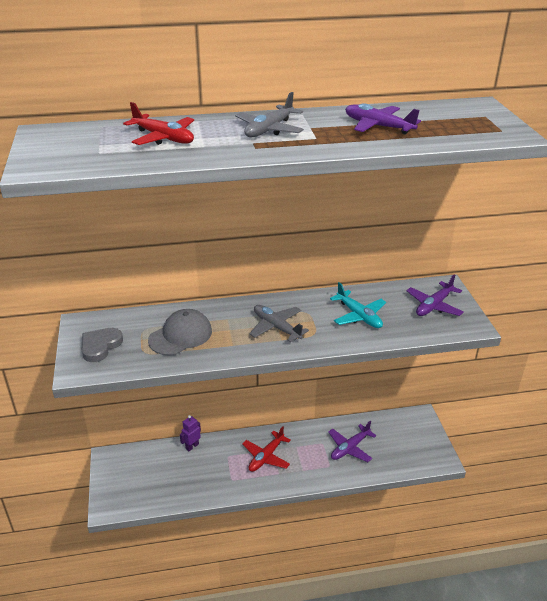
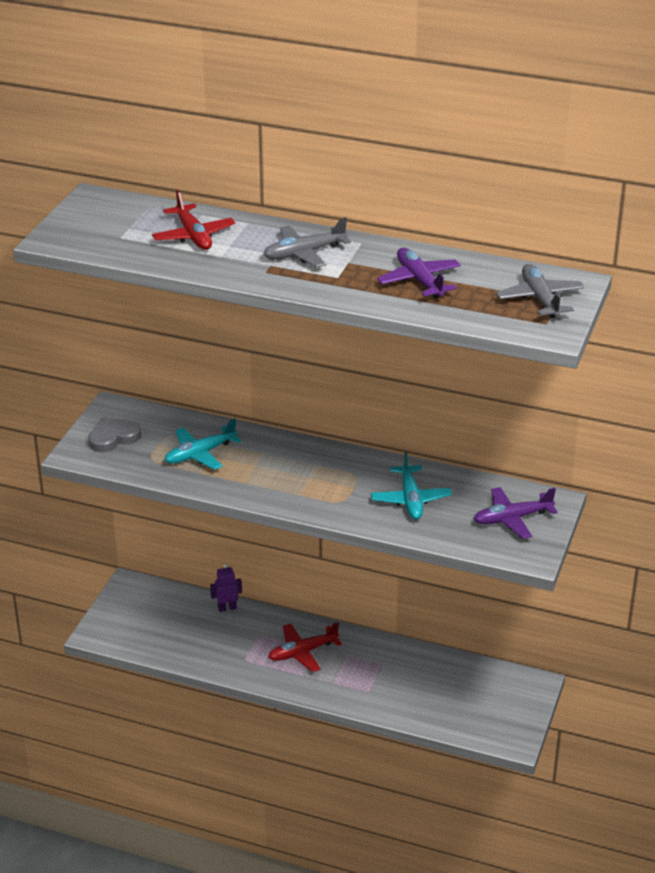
camera: 30 degrees right, 0 degrees up
grey cap [148,309,212,355] -> turquoise plane [165,418,241,470]
grey plane [249,305,309,342] -> grey plane moved to [496,264,585,318]
purple plane [328,421,376,462] -> none

